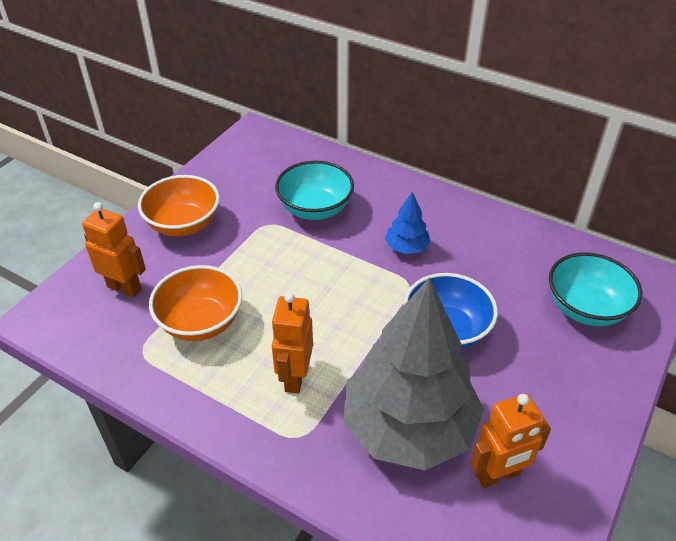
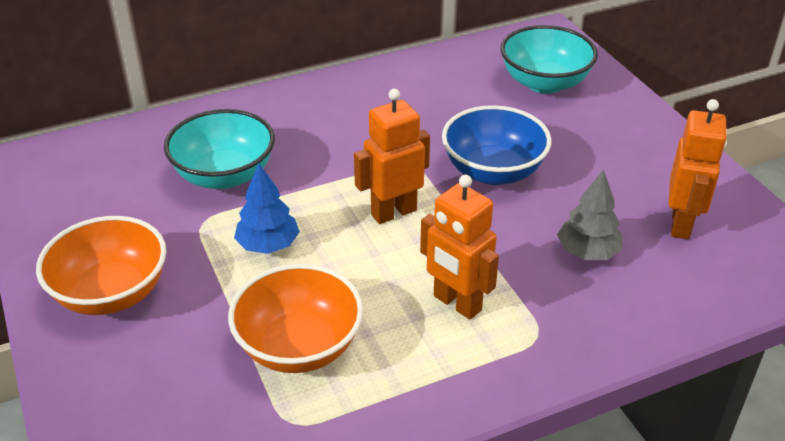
camera: 55 degrees left, 5 degrees down
orange robot [82,202,146,298] -> orange robot moved to [354,89,430,224]
grey tree [343,277,484,470] -> grey tree [557,169,623,260], size x0.41
blue tree [385,192,430,254] -> blue tree moved to [234,163,300,254]

